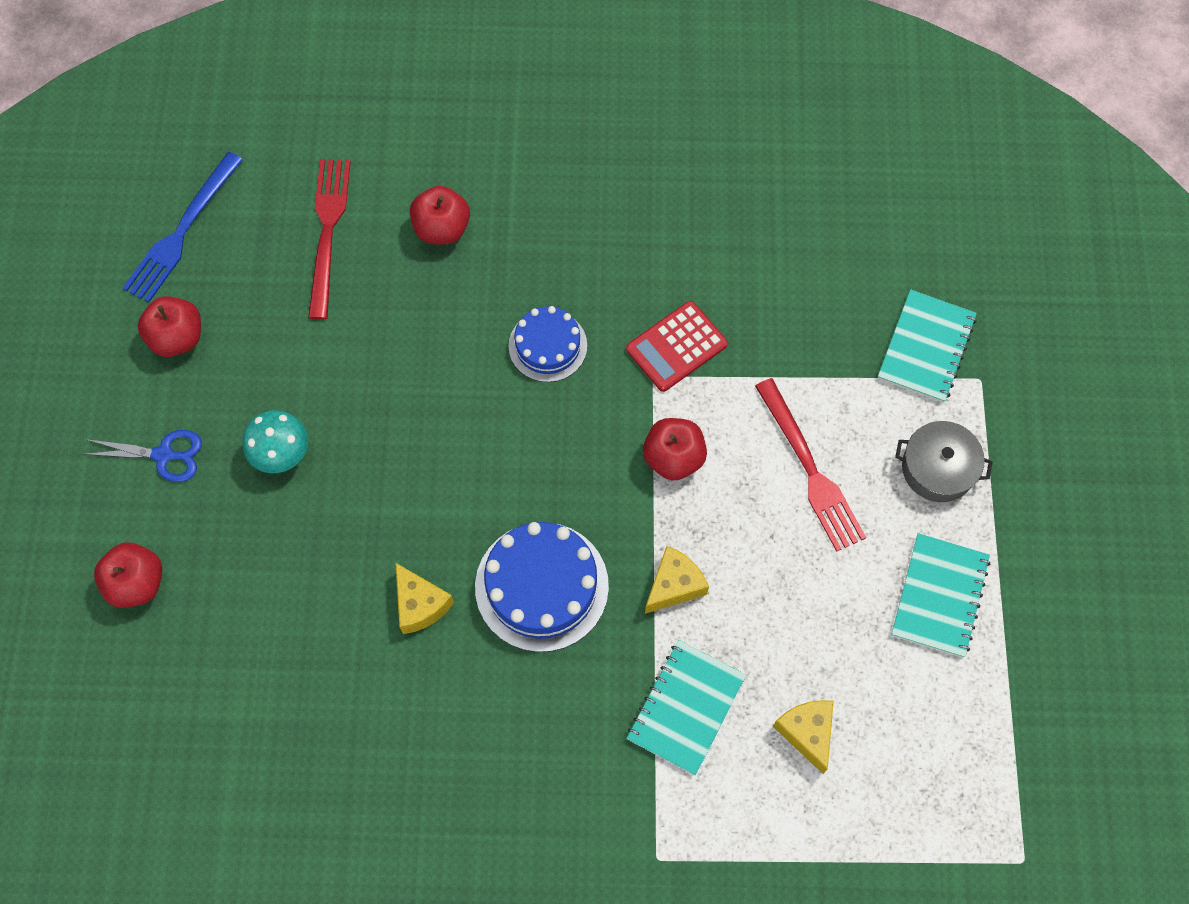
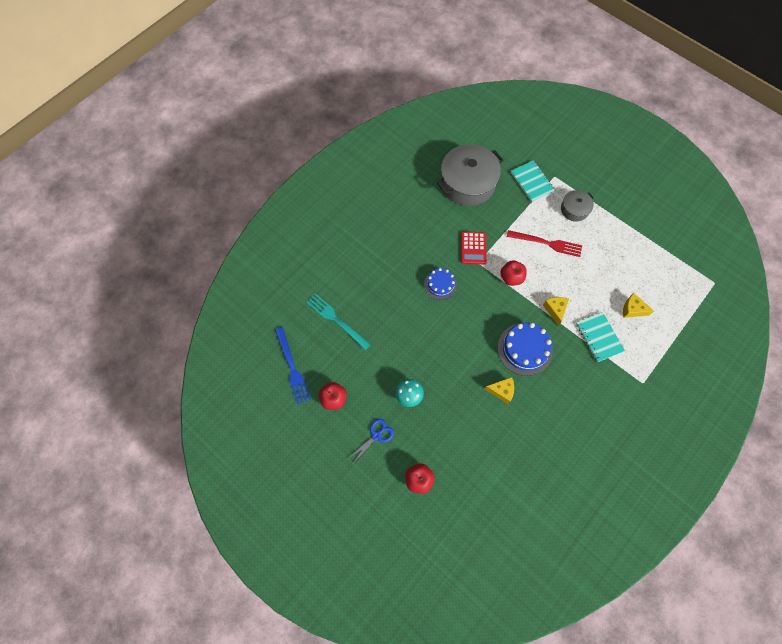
camera: 50 degrees left, 0 degrees up
red fork [308,159,351,319] -> turquoise fork [306,294,371,350]
red apple [410,186,470,245] -> none
turquoise notebook [891,533,990,658] -> none
none -> grey pot [437,144,503,206]

